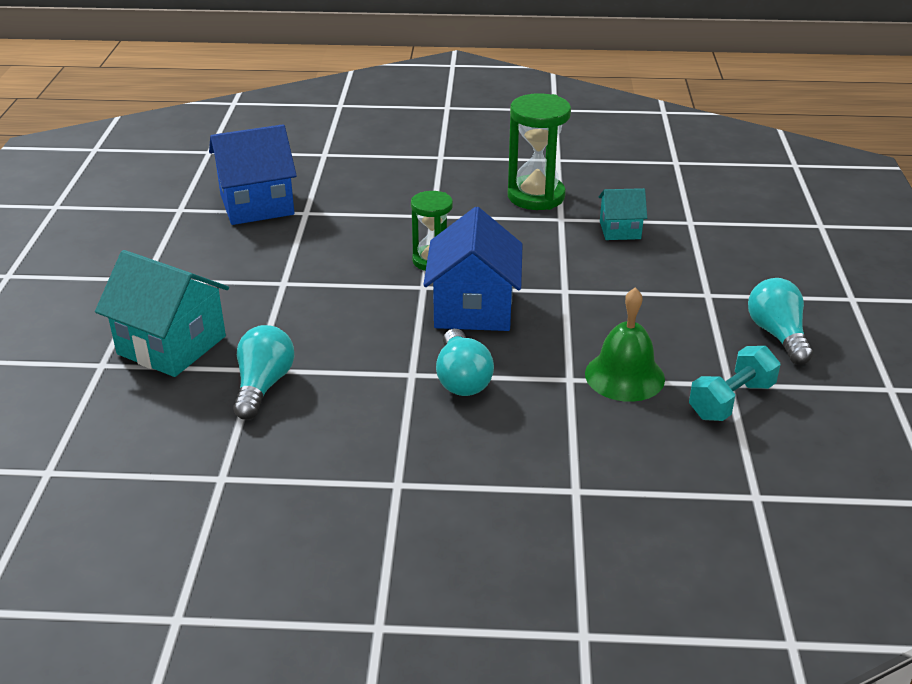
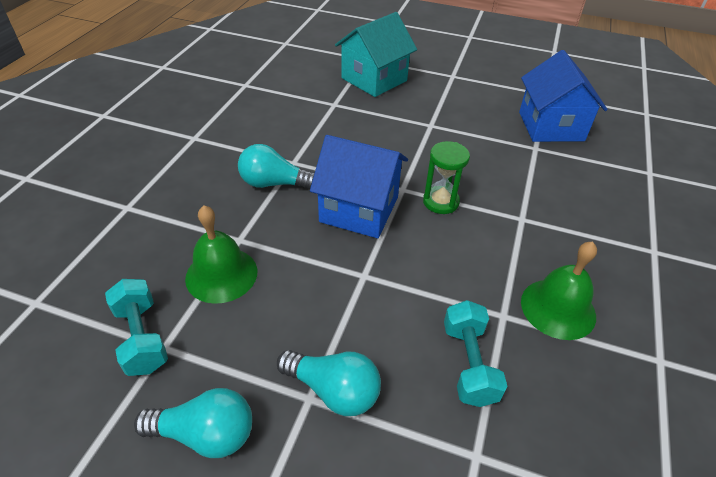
camera: 105 degrees right, 10 degrees up
turquoise light bulb [233,325,294,420] -> turquoise light bulb moved to [277,350,381,416]
green hourglass [508,93,571,210] -> green bell [521,241,597,340]
turquoise house [599,188,647,240] -> turquoise dumbbell [444,300,507,407]

